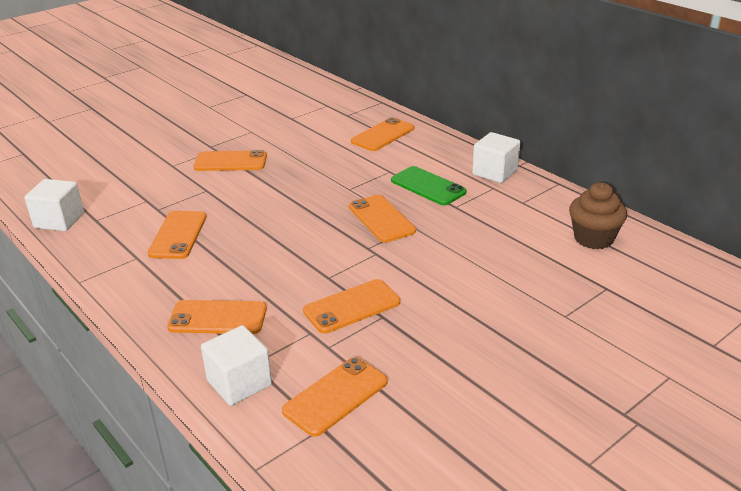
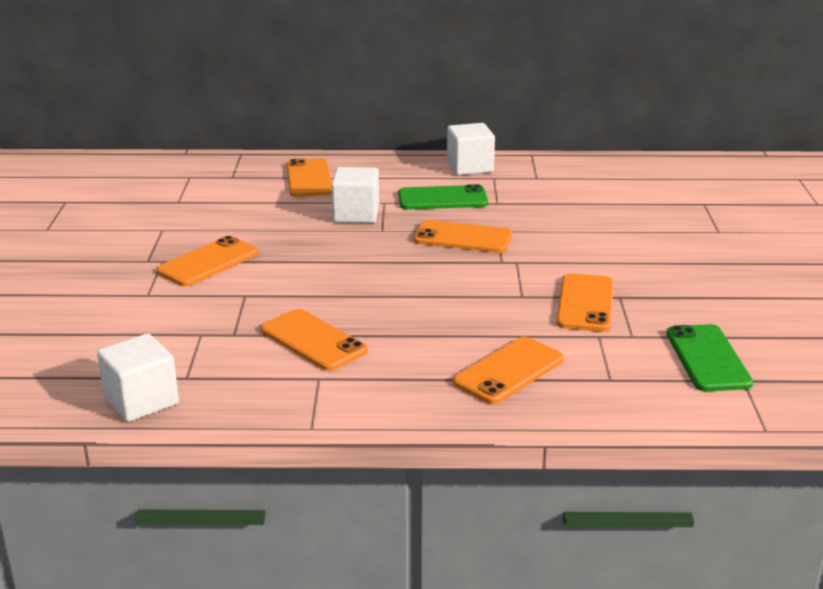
camera: 50 degrees left, 5 degrees down
white cube [201,325,272,406] -> white cube moved to [331,167,379,223]
orange phone [282,357,388,437] -> green phone [667,324,753,391]
brown cupcake [569,182,627,249] -> none

